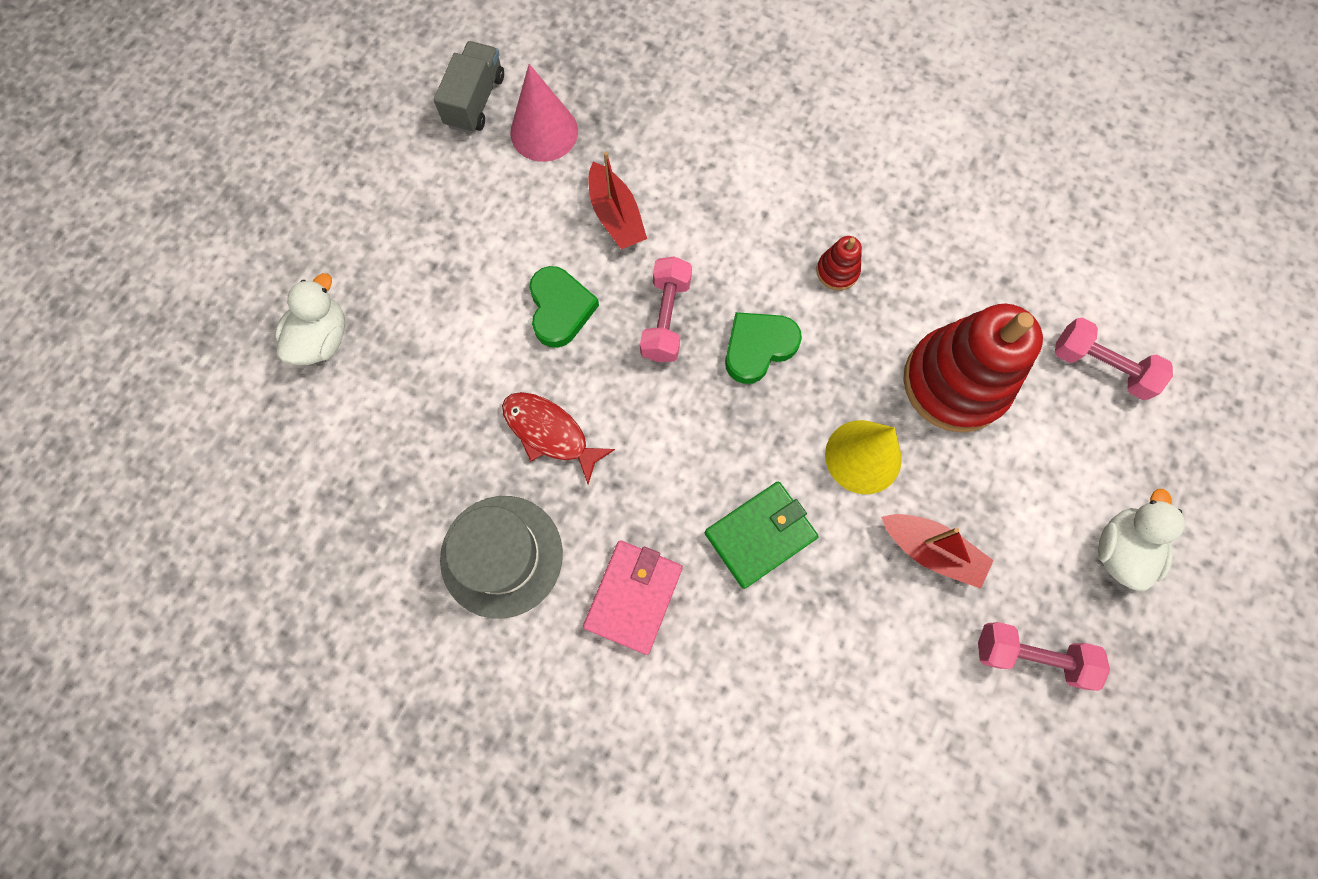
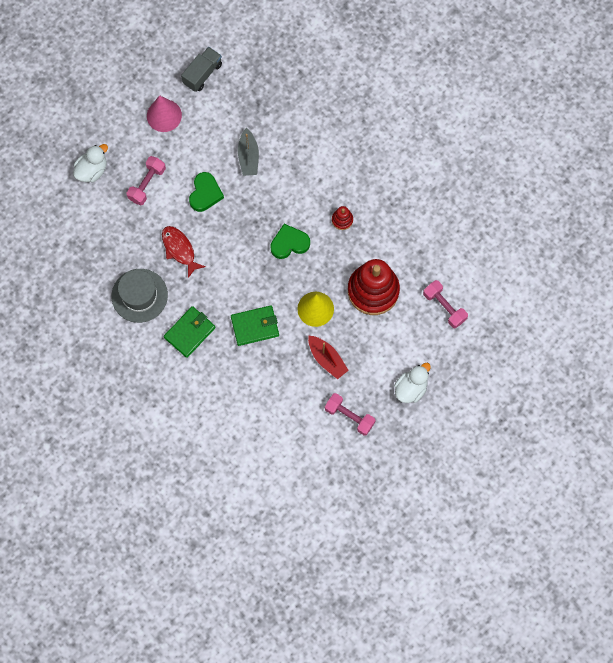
camera: 20 degrees right, 0 degrees up
pink cone [510,64,578,162] -> pink cone moved to [147,95,182,132]
pink wallet [583,540,683,655] -> green wallet [164,306,215,358]
red boat [588,152,647,249] -> grey boat [238,128,259,176]
pink dumbbell [640,256,692,362] -> pink dumbbell moved to [127,156,166,205]

